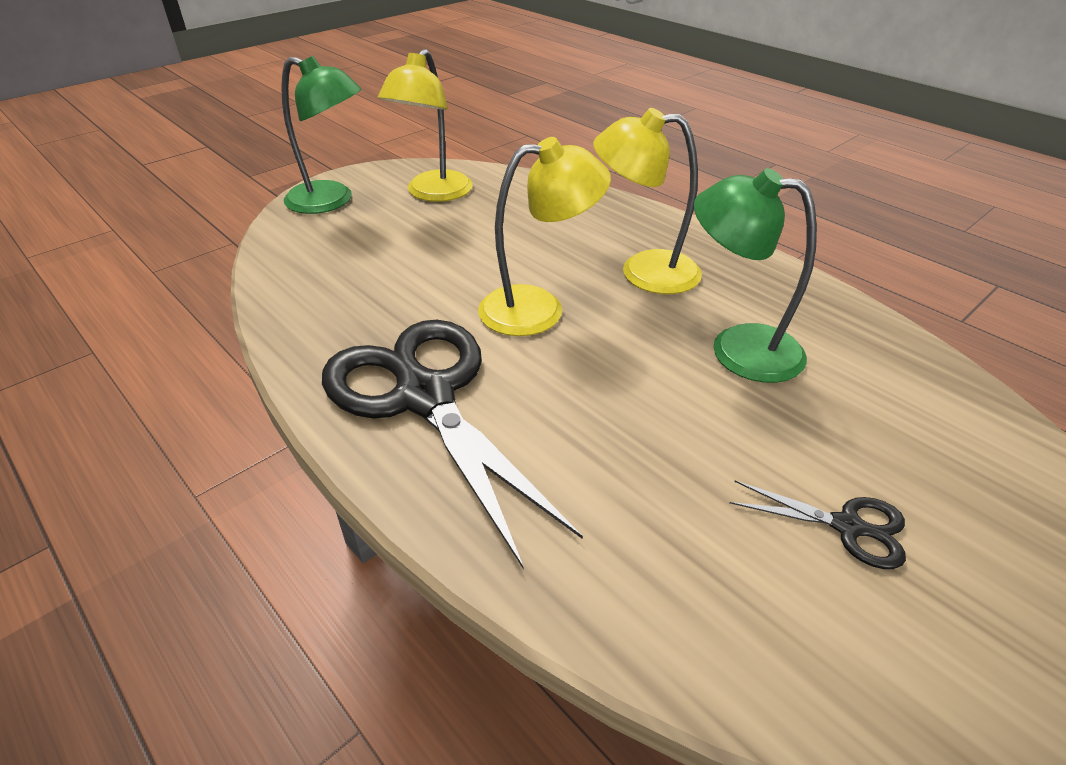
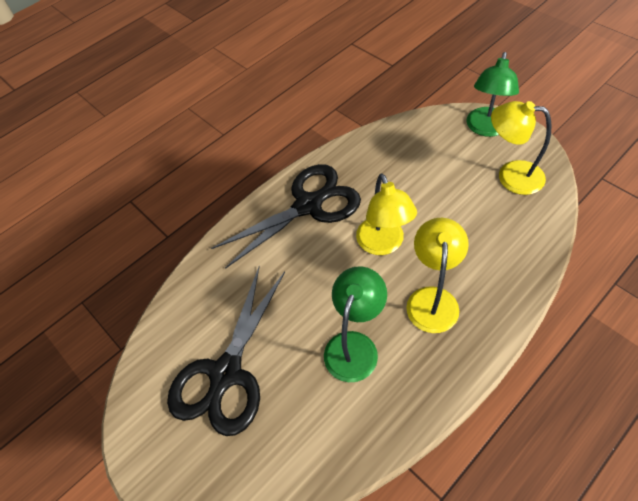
camera: 95 degrees right, 15 degrees up
black scissors [729,480,906,569] -> black scissors [167,266,285,436], size x2.36

